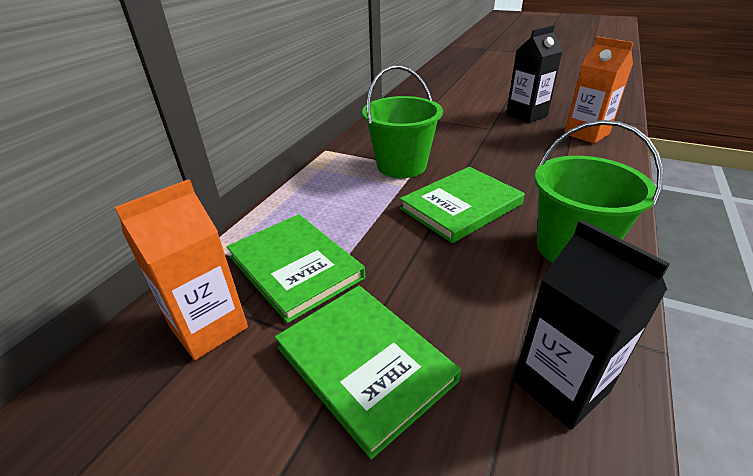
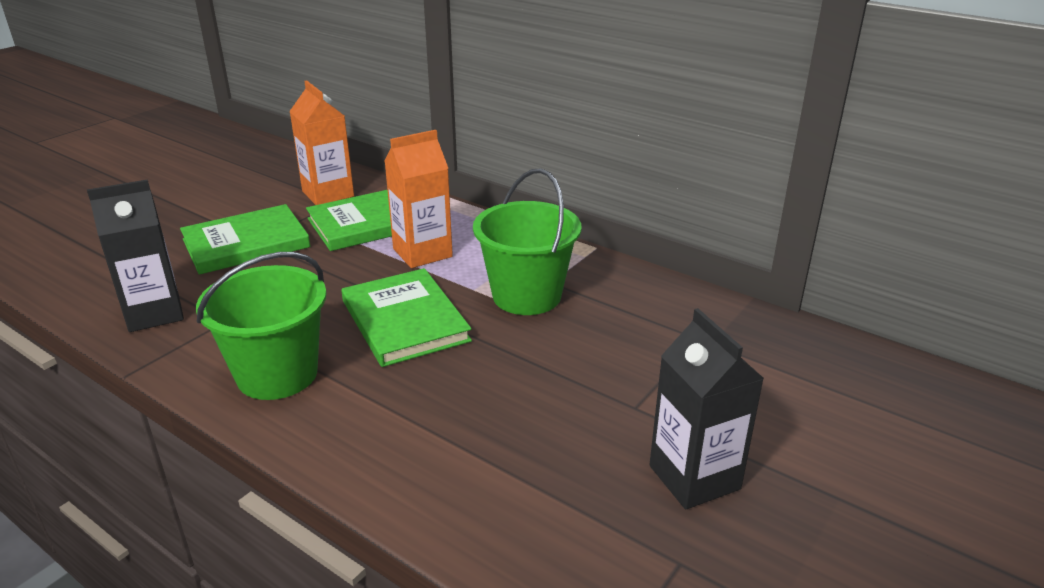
camera: 100 degrees right, 5 degrees down
orange carton [564,37,634,144] -> orange carton moved to [385,130,453,268]

